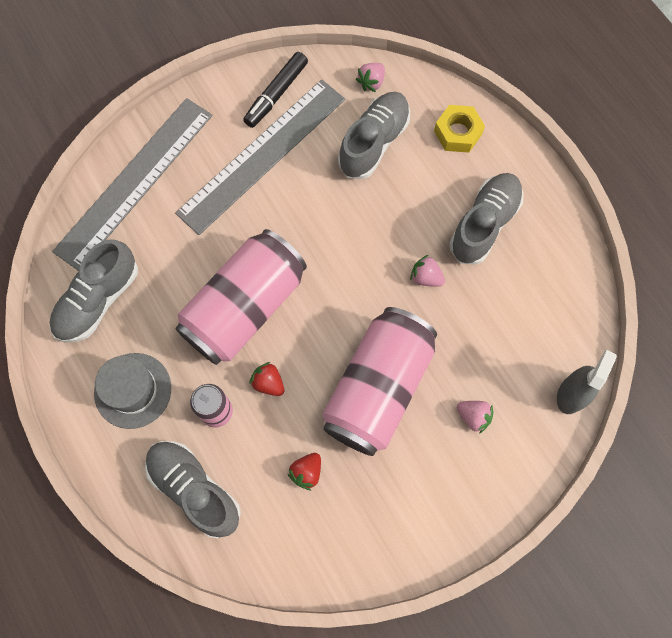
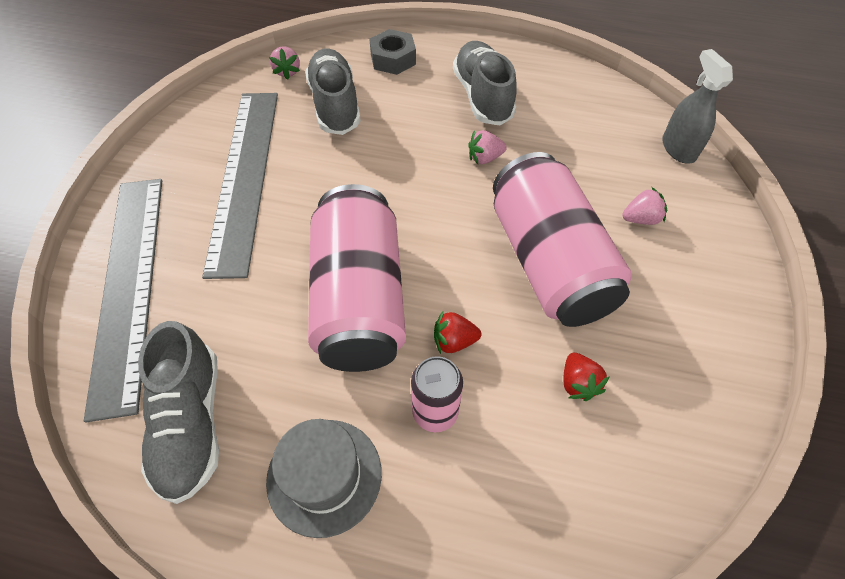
camera: 45 degrees left, 15 degrees down
grey shoe [145,441,241,538] -> none
black marker [243,52,308,128] -> none
yellow nut [434,105,485,153] -> grey nut [369,29,416,75]

